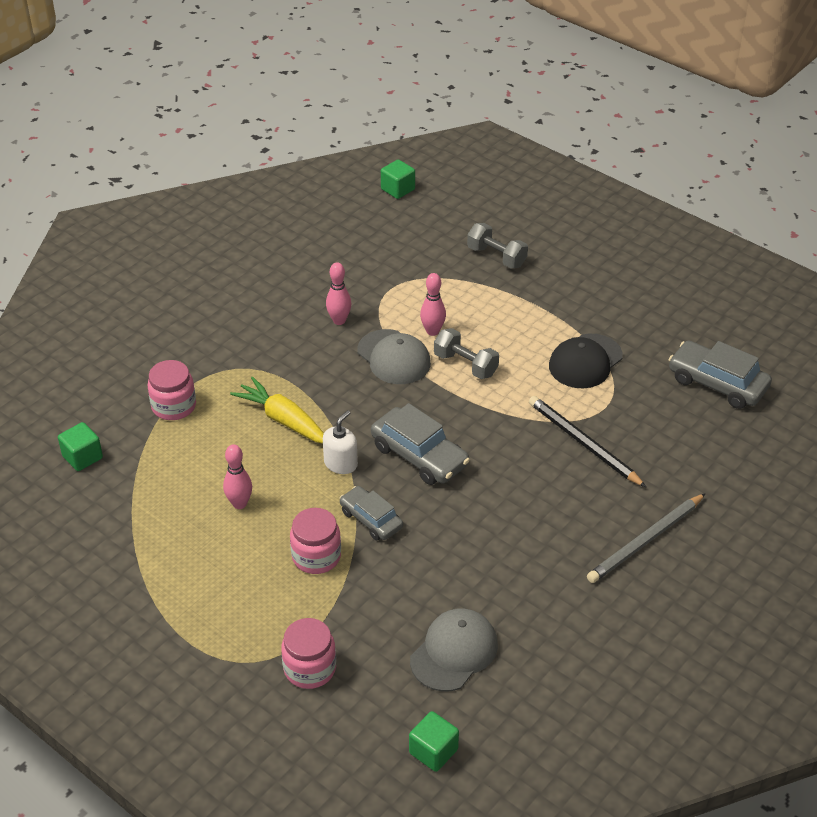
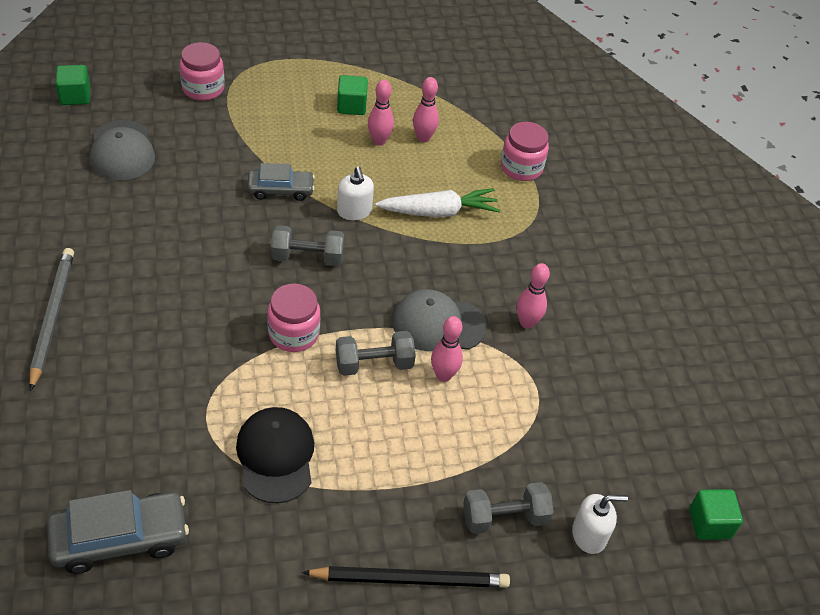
camera: 125 degrees right, 5 degrees up
green cube [58,422,103,471] -> green cube moved to [337,75,368,115]
yellow carrot [230,377,324,444] -> white carrot [375,188,500,217]
pink jar [290,508,341,574] -> pink jar moved to [267,284,320,352]
grey car [371,403,470,485] -> grey dumbbell [271,225,344,266]
black pencil [529,396,646,487] -> black pencil moved to [302,566,510,588]
none -> pink bowling pin [413,77,439,142]
none -> white soap dispenser [572,494,628,554]

